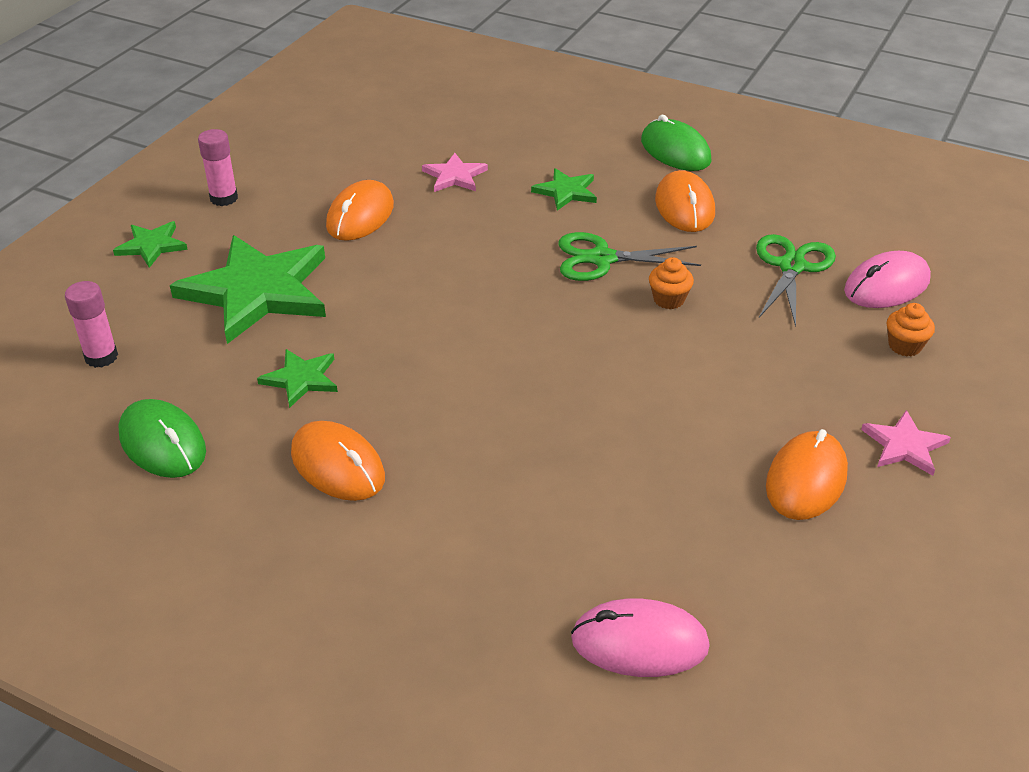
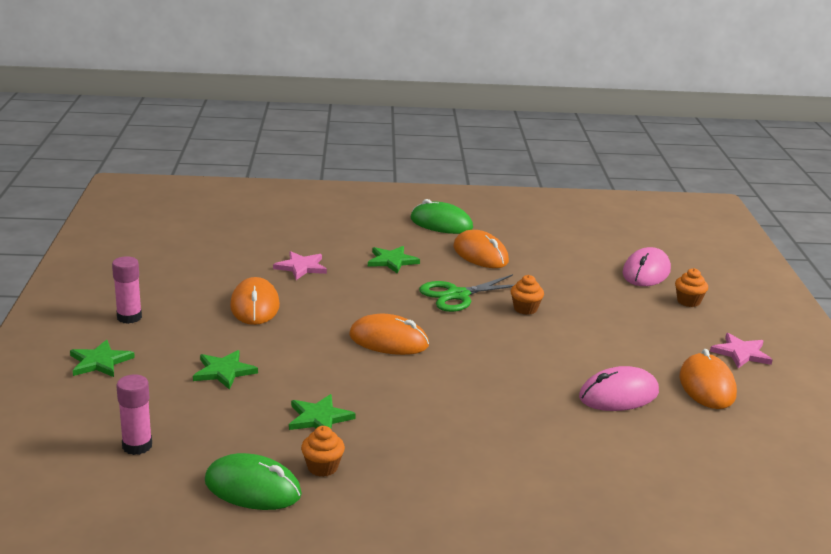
camera: 30 degrees left, 15 degrees down
green star [170,235,326,344] -> green star [193,350,258,390], size x0.47
orange mouse [291,421,385,501] -> orange mouse moved to [349,314,429,355]
pink mouse [571,599,710,677] -> pink mouse moved to [579,366,659,411]
green scissors [756,234,836,327] -> none
none -> orange cupcake [301,426,345,477]

